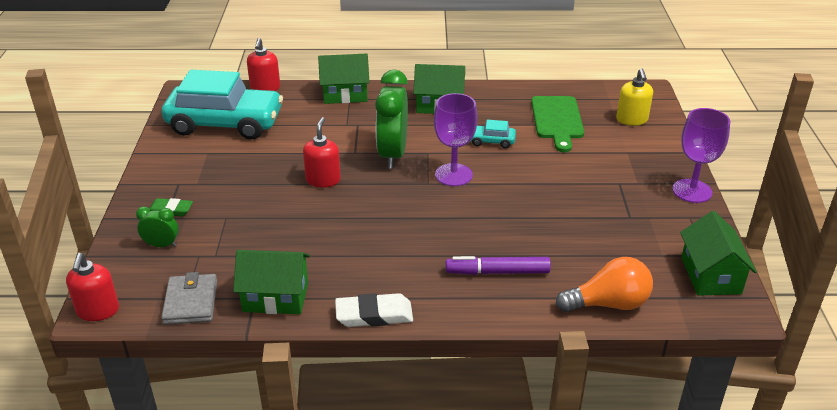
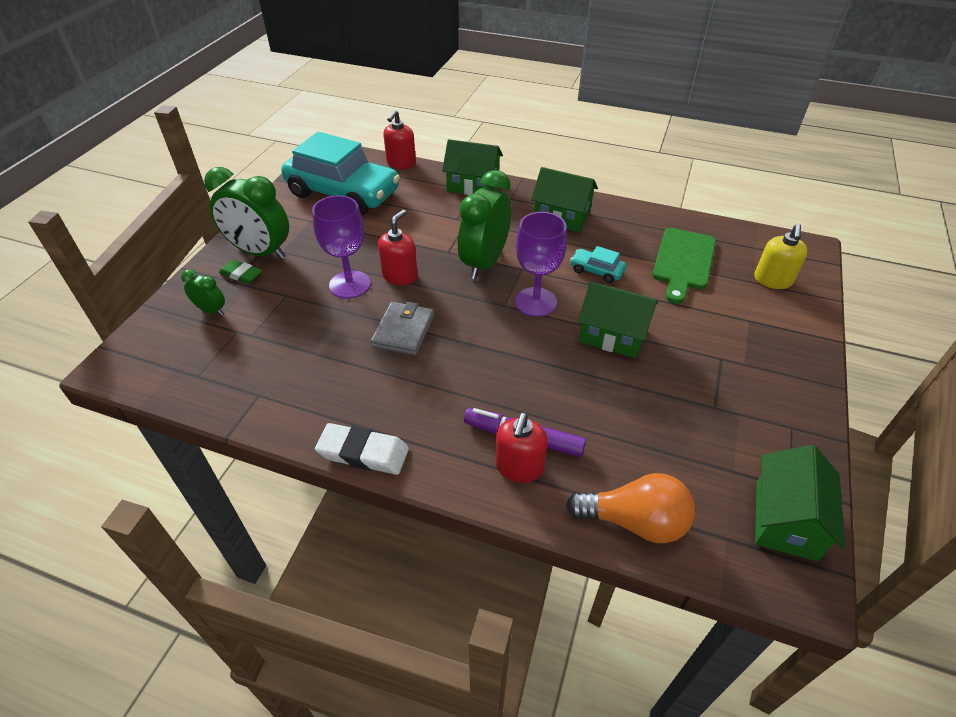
camera: 20 degrees right, 10 degrees up
red soap dispenser [66,253,119,321] -> red soap dispenser moved to [495,413,548,483]
grey wallet [161,272,217,325] -> grey wallet moved to [371,302,434,356]
green house [233,250,310,314] -> green house moved to [578,281,658,359]
purple goblet [672,108,730,203] -> purple goblet moved to [312,195,371,299]
none -> green clock [204,167,289,260]

